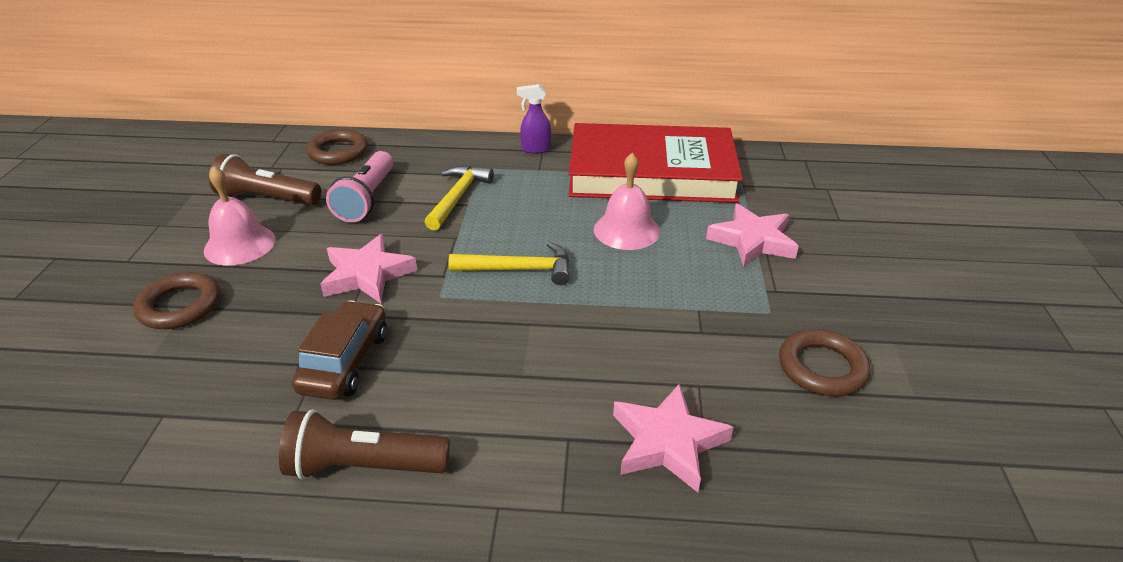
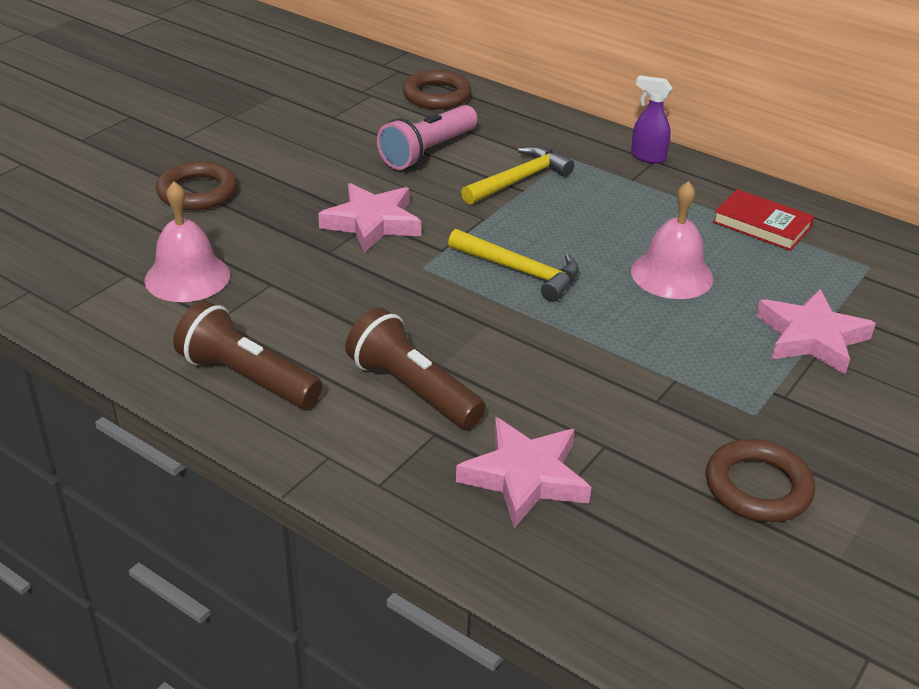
camera: 30 degrees right, 0 degrees up
pink bell [204,166,276,266] -> pink bell moved to [145,181,230,302]
brown flashlight [209,154,321,206] -> brown flashlight moved to [345,308,486,429]
brown car [292,300,387,400] -> none
red book [569,123,743,203] -> red book [713,189,814,251], size x0.40

